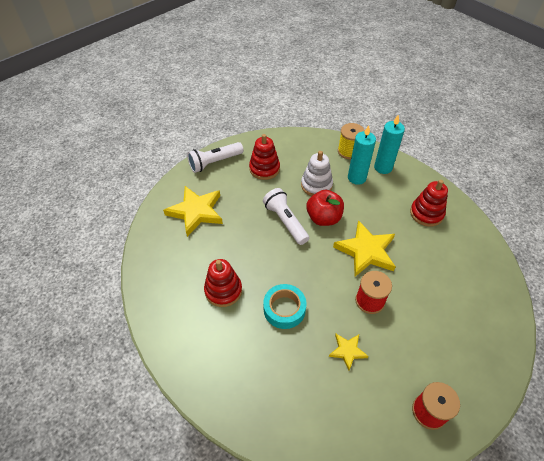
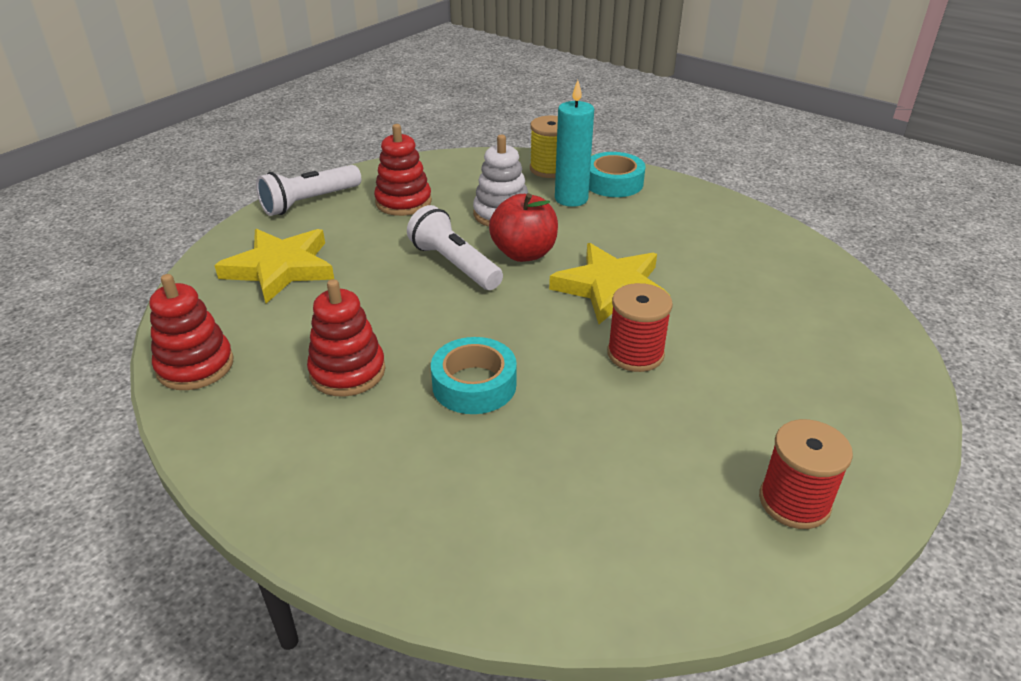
camera: 10 degrees left, 15 degrees down
yellow star [329,334,369,370] -> none
turquoise candle [374,115,405,174] -> turquoise tape [589,152,645,197]
red stacking toy [410,180,448,227] -> red stacking toy moved to [150,274,234,390]

